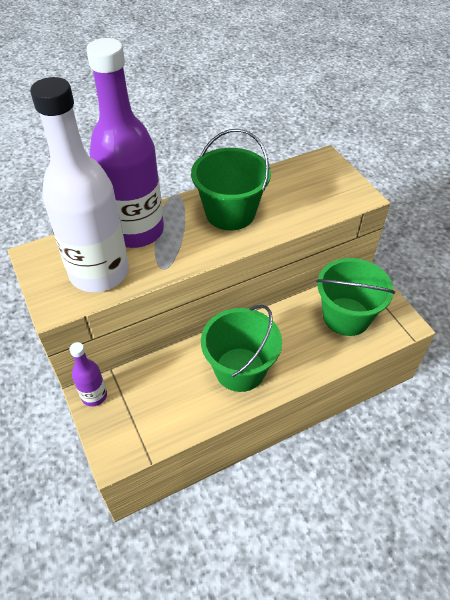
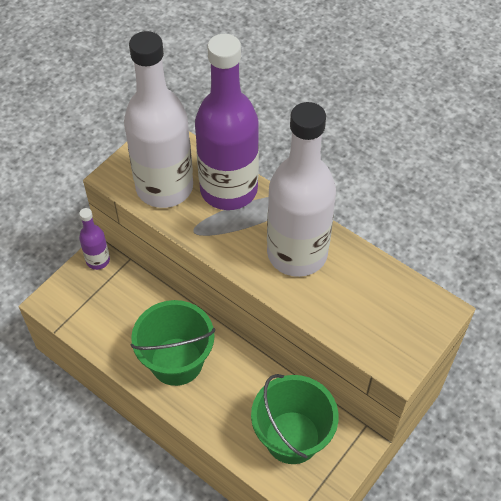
camera: 65 degrees right, 5 degrees up
green bucket [191,129,271,230] -> white bottle [267,102,336,277]

